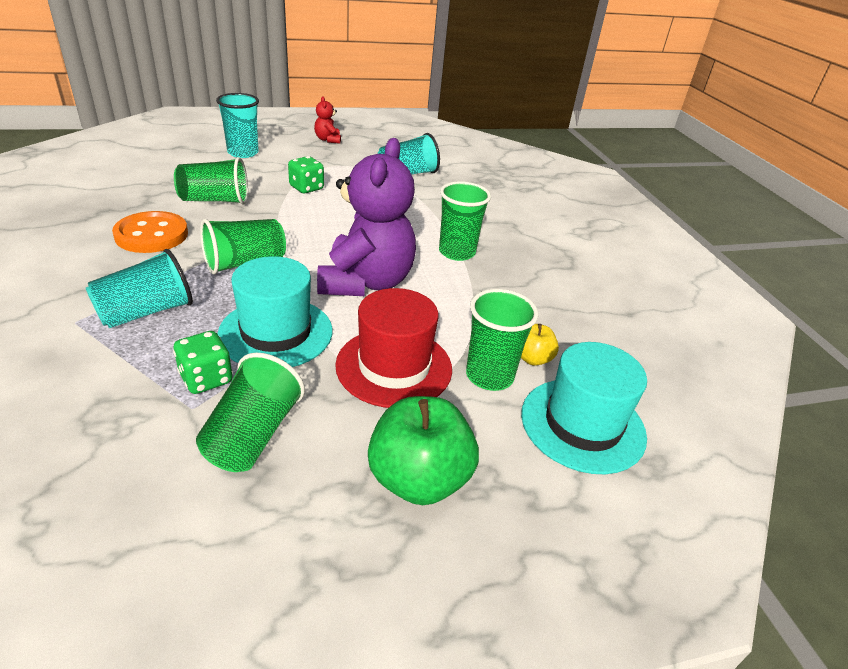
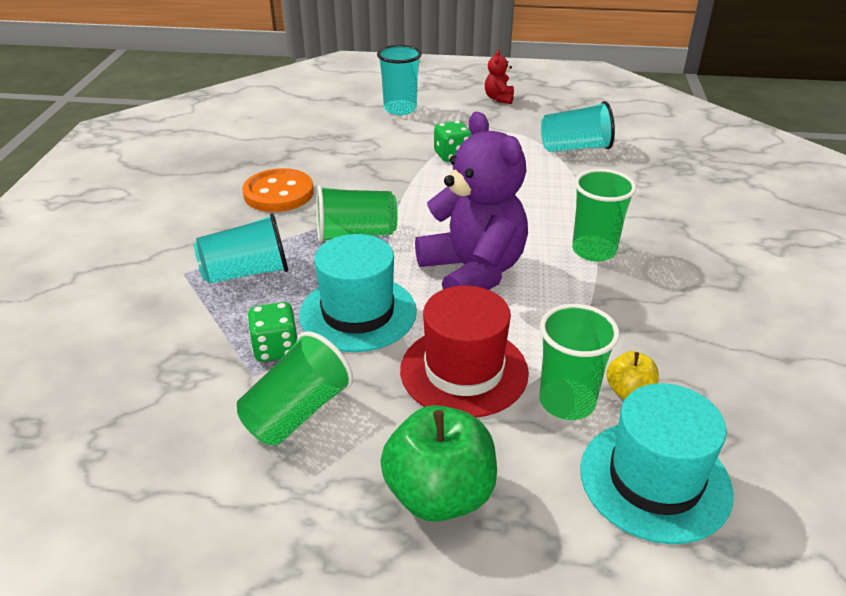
camera: 25 degrees right, 0 degrees up
green cup [174,157,248,205] -> none
purple teddy bear [317,138,416,296] -> purple teddy bear turned 60 degrees counterclockwise [415,112,528,290]

